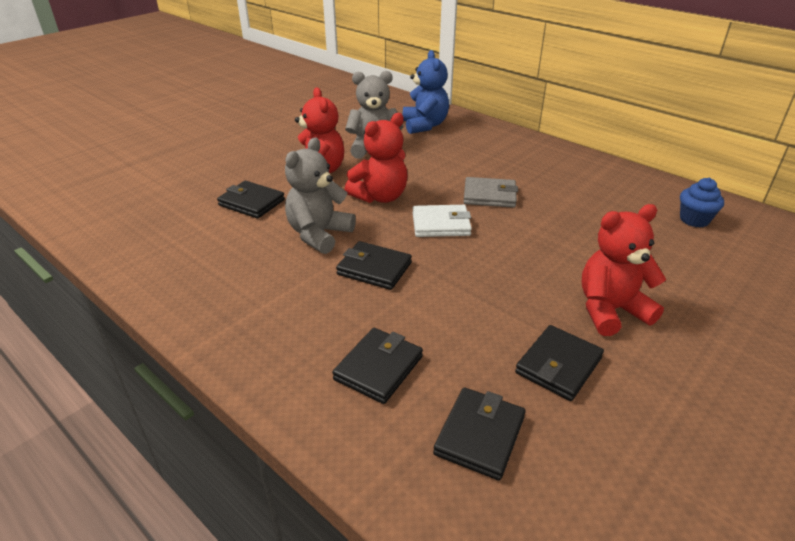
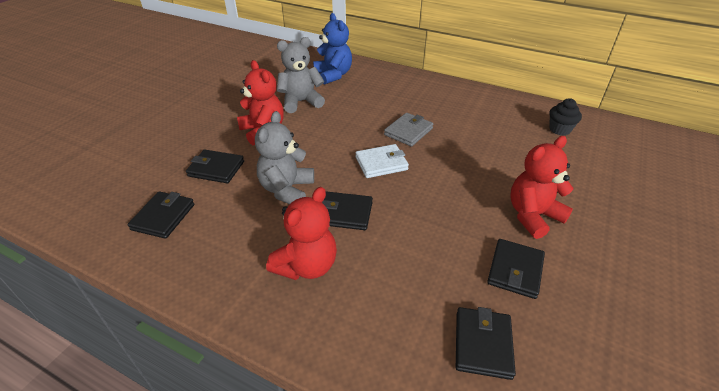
camera: 15 degrees left, 5 degrees up
black wallet [332,328,423,404] -> black wallet moved to [128,191,194,239]
red teddy bear [344,113,408,203] -> red teddy bear moved to [266,187,337,280]
grey wallet [464,177,518,208] -> grey wallet turned 45 degrees counterclockwise [384,113,433,147]
blue cupcake [680,178,724,227] -> black cupcake [549,98,582,136]

